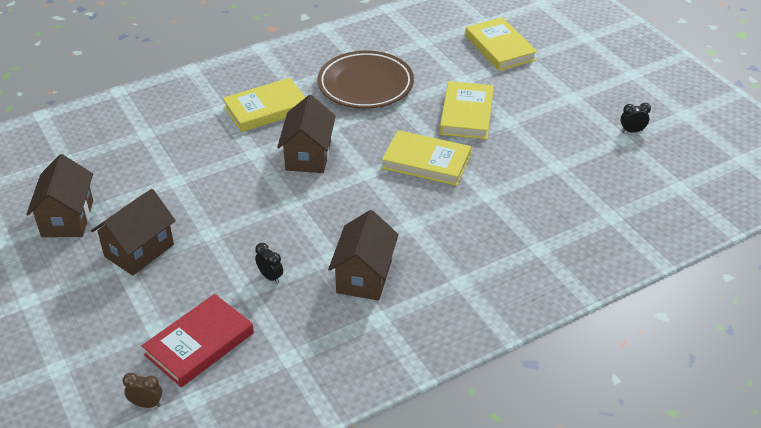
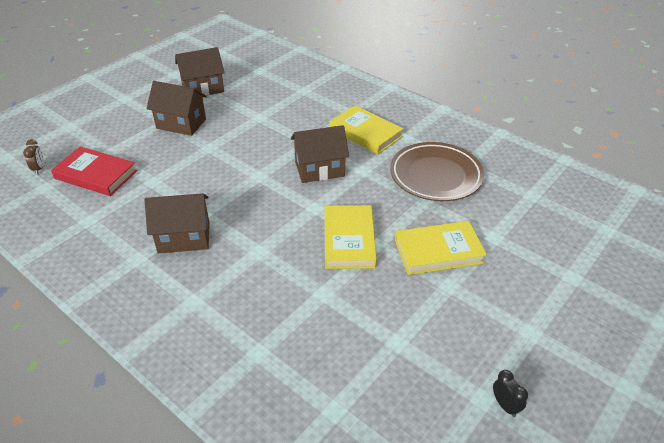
camera: 70 degrees right, 0 degrees up
black clock [255,243,283,284] -> none
yellow book [465,17,537,71] -> none

